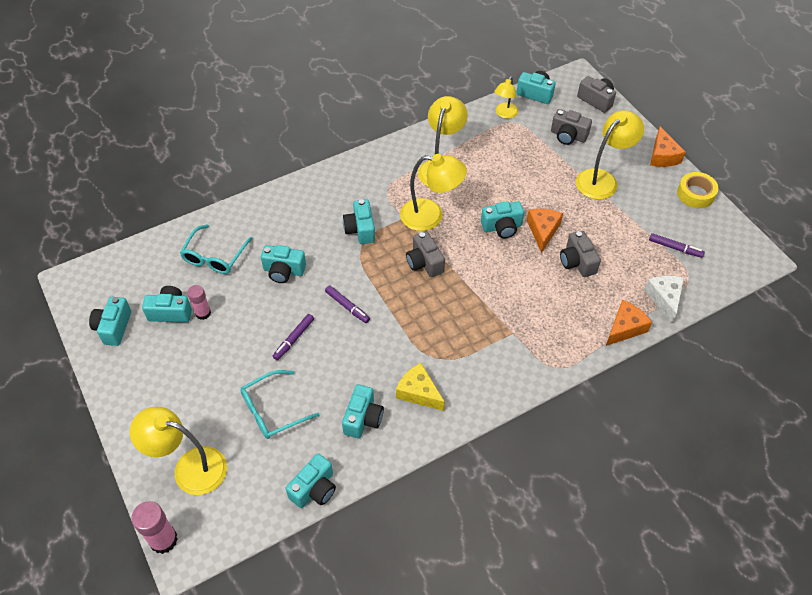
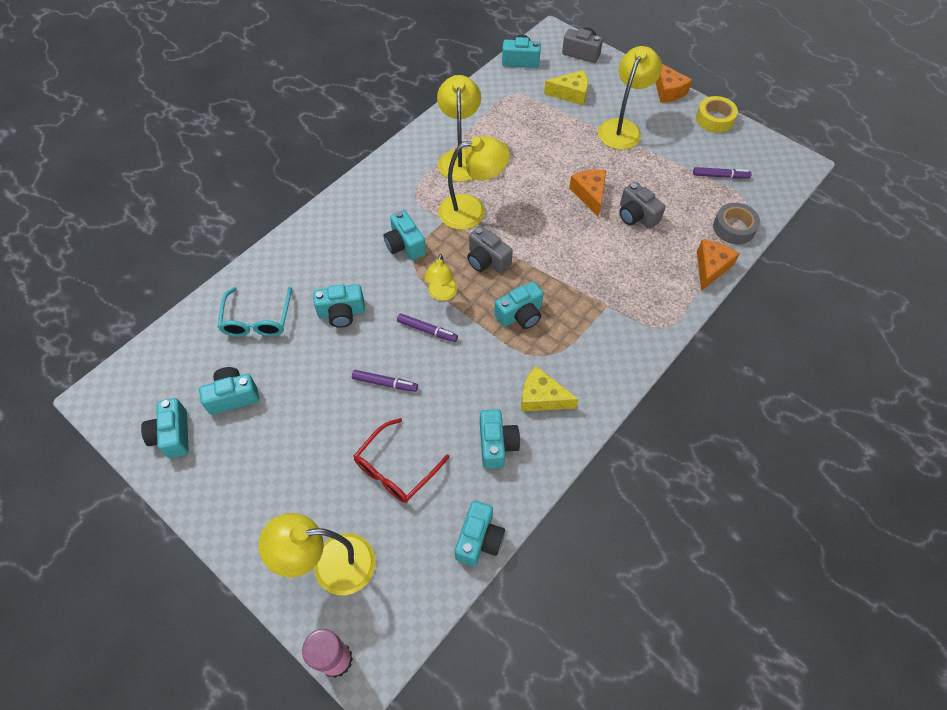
camera: 20 degrees left, 5 degrees up
pink glue stick [187,285,211,320] -> none
turquoise glasses [241,370,319,439] -> red glasses [354,418,449,503]
purple marker [273,314,314,360] -> purple marker turned 90 degrees counterclockwise [352,370,418,392]
turquoise camera [481,201,524,238] -> turquoise camera moved to [495,281,543,329]
yellow lamp [494,76,518,119] -> yellow lamp moved to [424,254,457,301]
grey camera [551,109,592,145] -> yellow cheese [544,70,588,105]
white cheese [644,276,684,323] -> grey tape [713,203,760,244]

